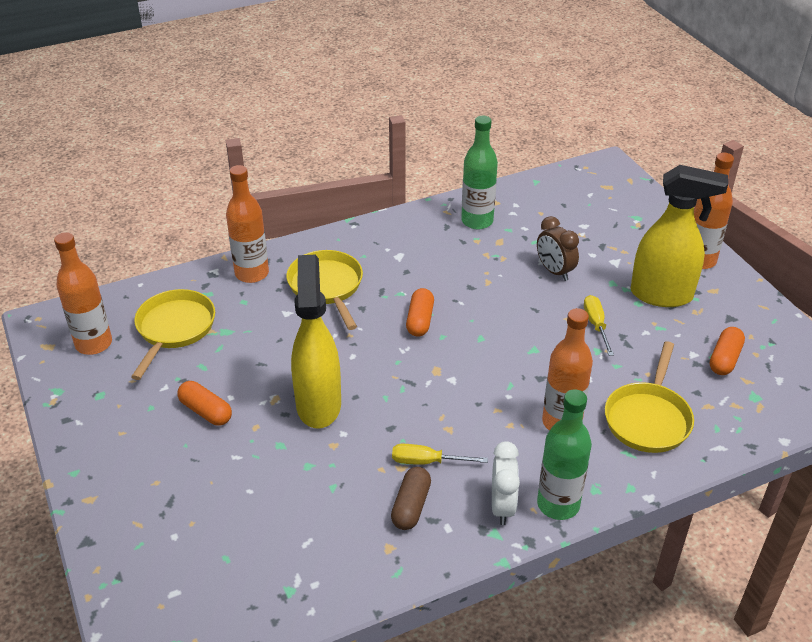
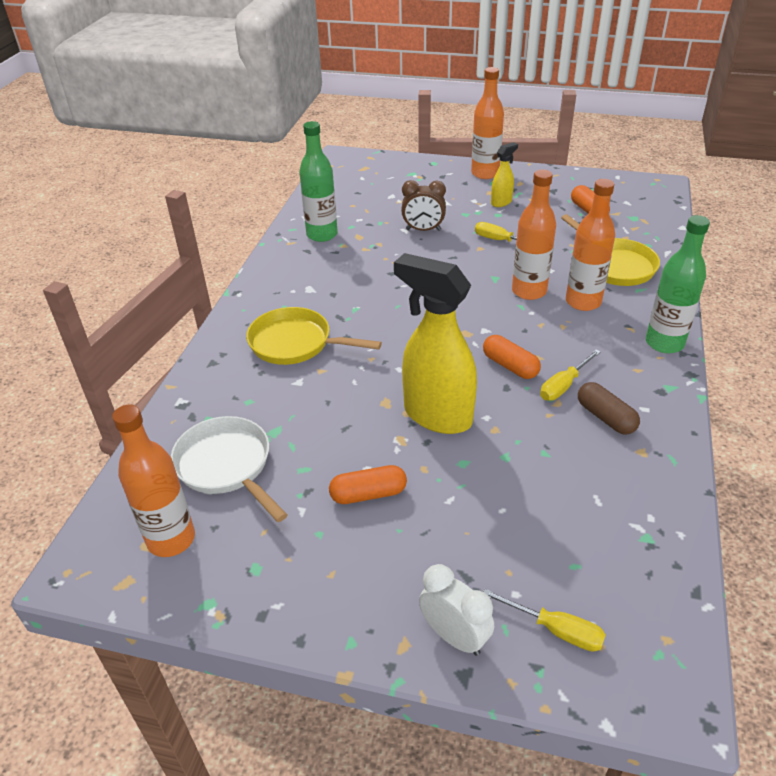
camera: 50 degrees left, 0 degrees up
yellow pan [131,289,215,380] -> white pan [171,416,288,522]
orange bottle [226,165,269,283] -> orange bottle moved to [512,169,556,300]
orange capsule [406,288,434,336] -> orange capsule moved to [483,335,541,379]
white clock [492,441,520,525] -> white clock moved to [419,564,494,656]
yellow spray bottle [631,165,728,307] -> yellow spray bottle [491,142,518,207], size x0.47
none -> yellow screwdriver [483,589,606,652]

